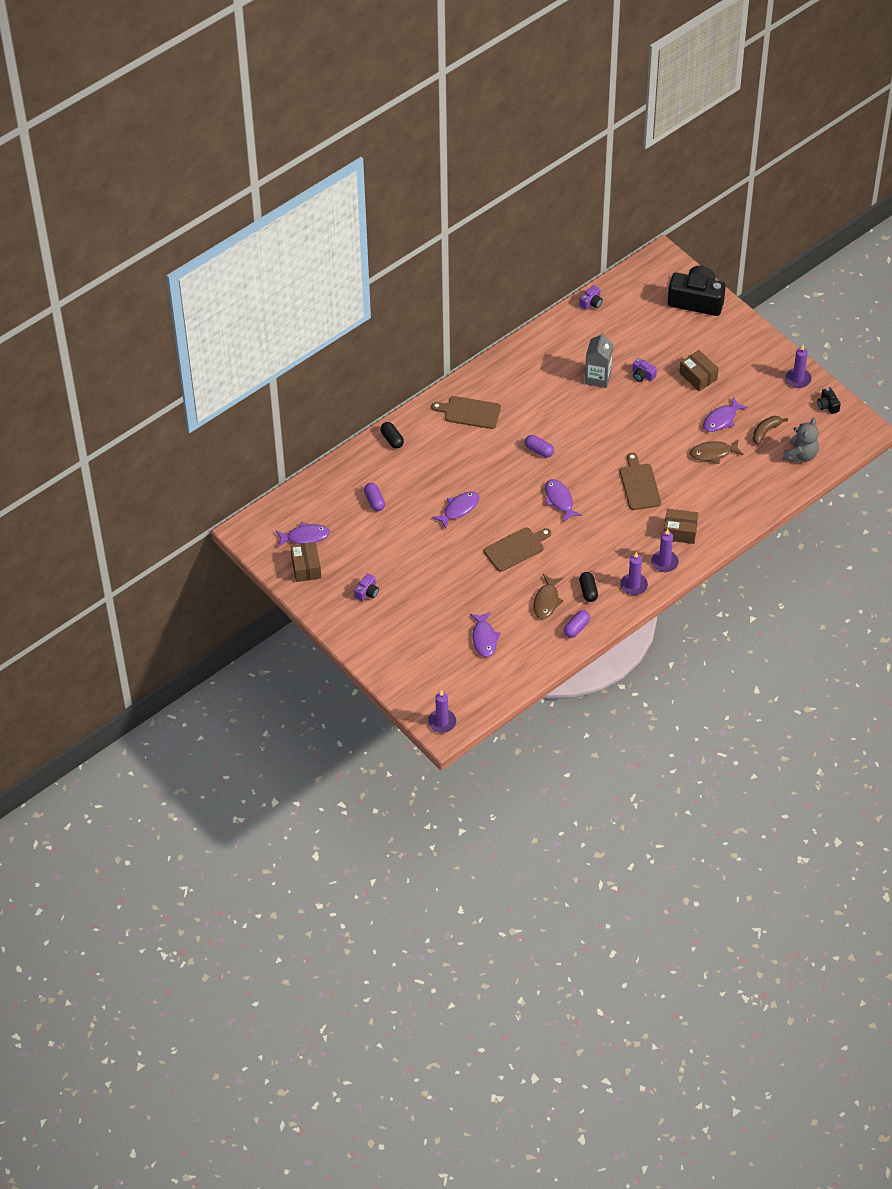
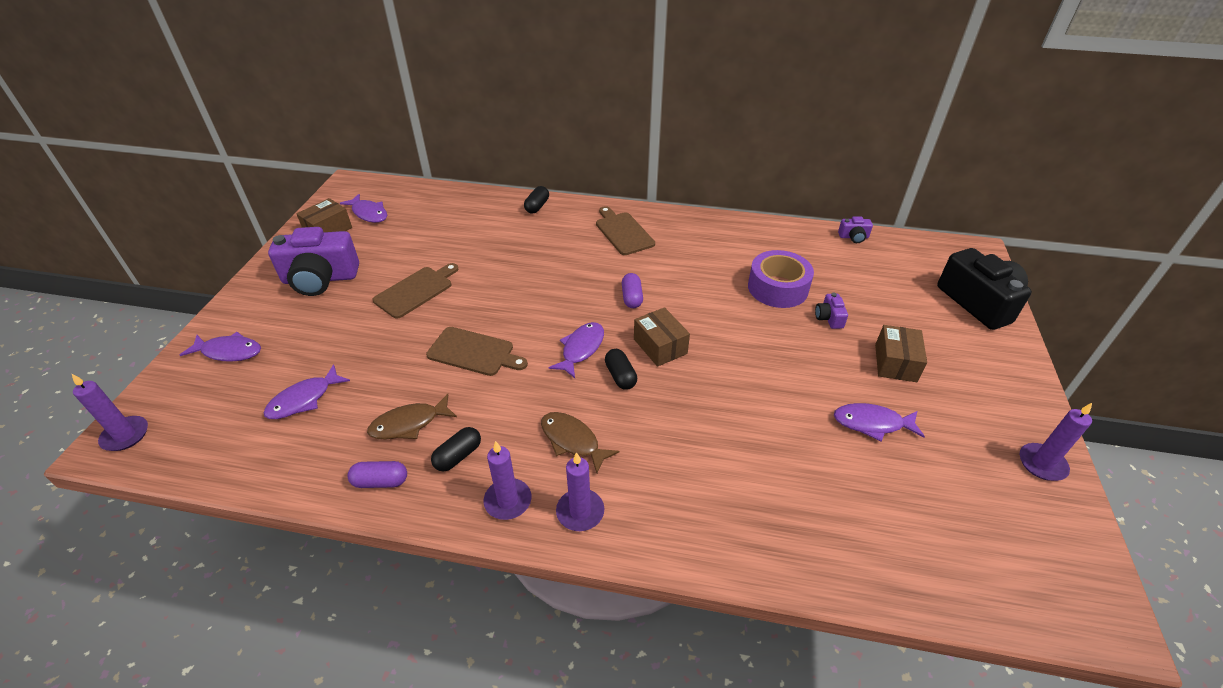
camera: 50 degrees right, 10 degrees down
purple camera [354,573,379,601] -> purple camera [268,227,359,296], size x2.32
purple capsule [364,483,385,511] -> none
purple fish [432,492,479,529] -> purple fish moved to [180,332,261,362]
grey carton [585,332,613,388] -> purple tape [748,250,814,308]
brown cutting board [620,453,661,510] -> brown cutting board moved to [373,263,458,319]
brown box [664,509,698,544] -> brown box moved to [634,307,690,367]
brown fish [690,439,743,464] -> brown fish moved to [541,412,620,473]
brown banana [753,416,788,445] -> none
grey teddy bear [783,418,819,463] -> none
black camera [817,387,841,414] -> none
none -> black capsule [605,349,637,390]

